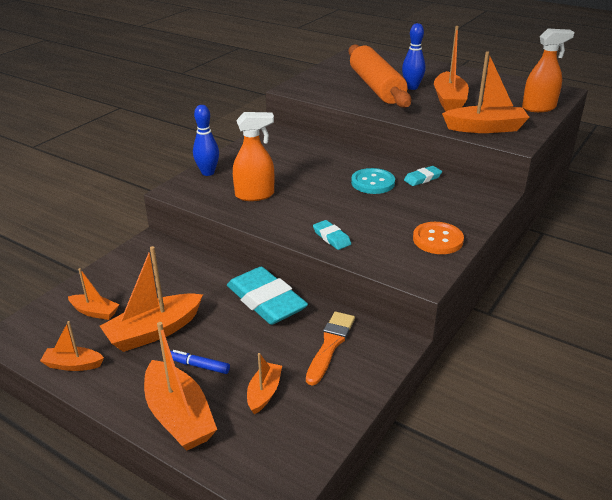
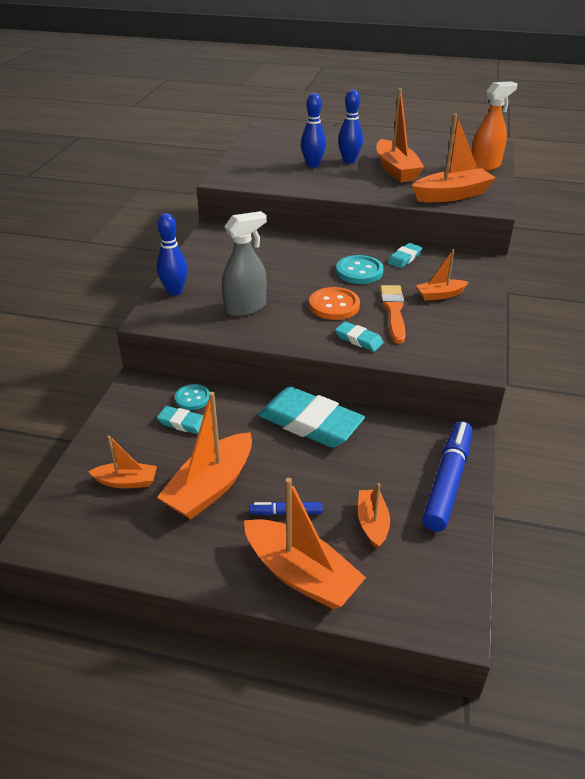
camera: 20 degrees left, 5 degrees up
orange boat [40,321,104,371] -> orange boat moved to [416,249,469,301]
orange spray bottle [233,112,274,201] -> grey spray bottle [222,211,267,316]
orange brush [306,312,355,385] -> orange brush moved to [380,285,406,343]
orange rolling pin [349,44,411,108] -> blue bowling pin [301,93,326,168]
orange button [413,222,464,254] -> orange button moved to [309,287,360,320]
none -> turquoise eraser [157,406,203,434]
none -> turquoise button [175,384,210,410]
none -> blue marker [422,421,472,532]

